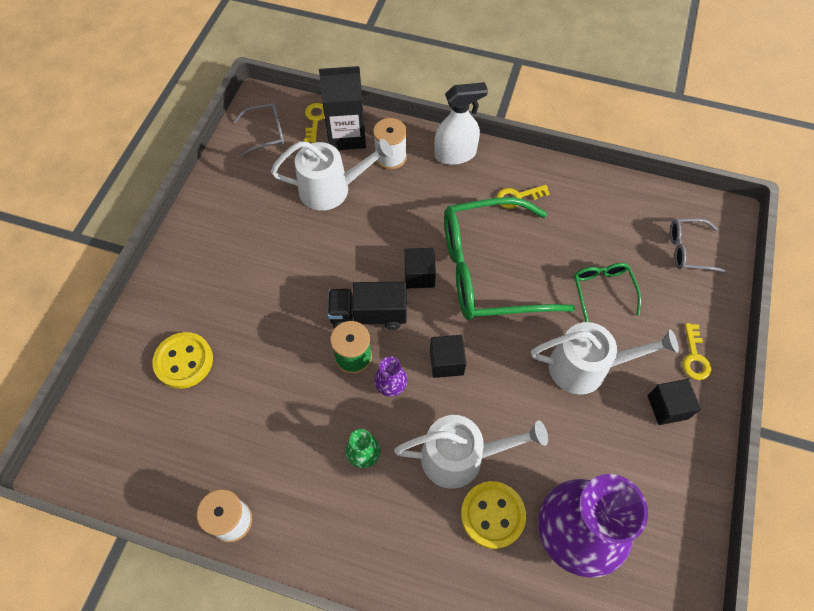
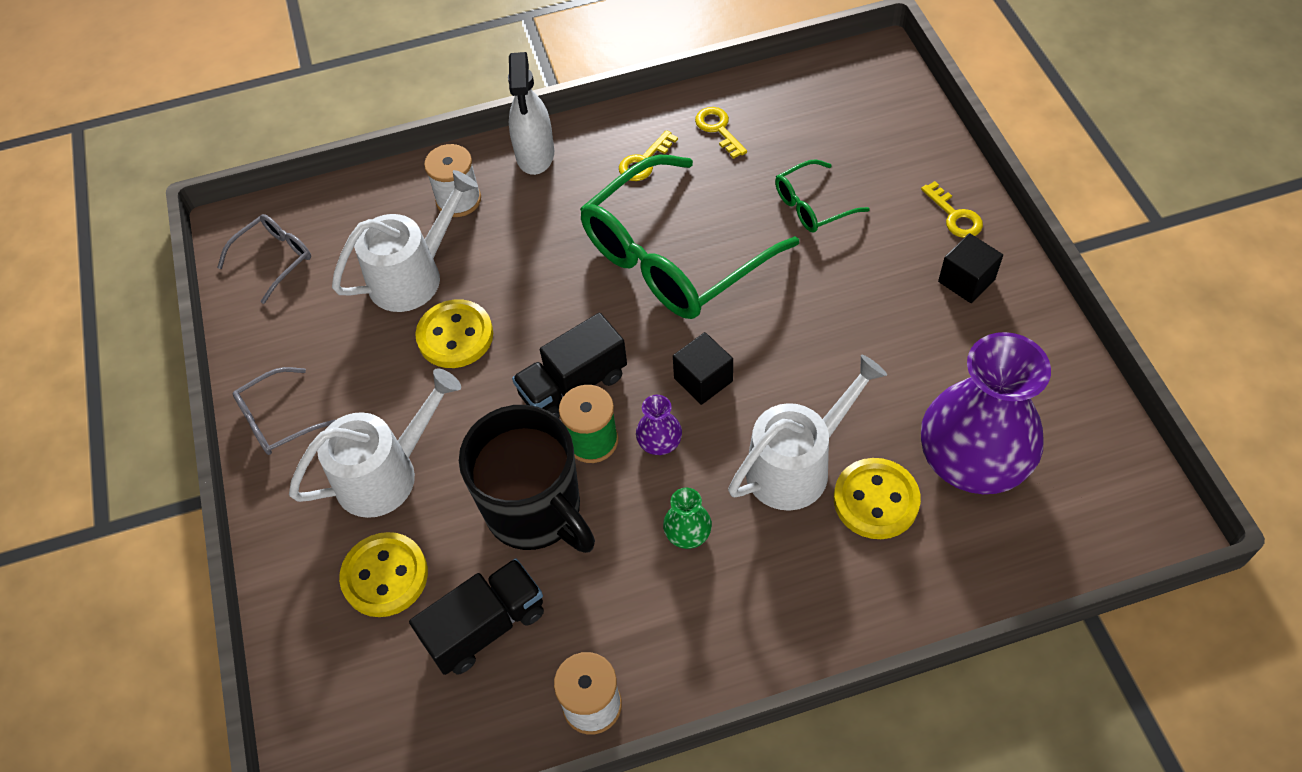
camera: 30 degrees left, 5 degrees down
yellow key [304,103,325,143] -> yellow key moved to [695,107,747,159]
black carton [319,66,366,150] -> none
black cube [404,248,436,289] -> none
white spray bottle [434,82,488,165] -> white spray bottle turned 135 degrees clockwise [508,52,554,175]
white watering can [531,322,679,395] -> white watering can moved to [289,368,461,518]
green glasses [574,263,641,322] -> green glasses turned 75 degrees counterclockwise [775,160,870,232]
grey glasses [670,219,727,273] -> grey glasses moved to [233,367,336,455]
none -> black truck [409,558,544,675]
none -> yellow button [415,299,493,368]
none -> black mug [459,405,595,553]

